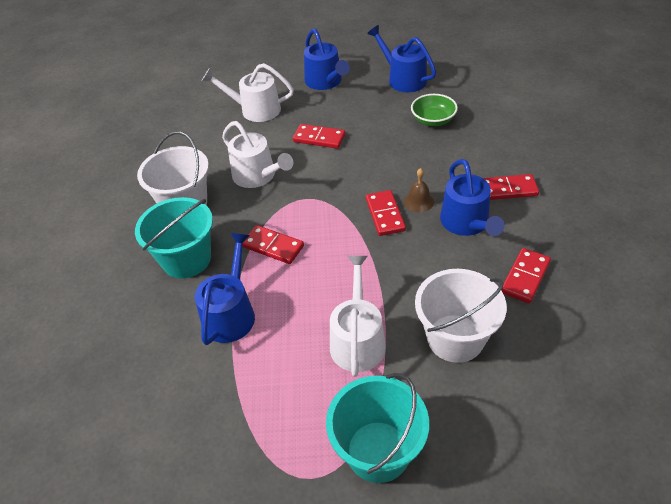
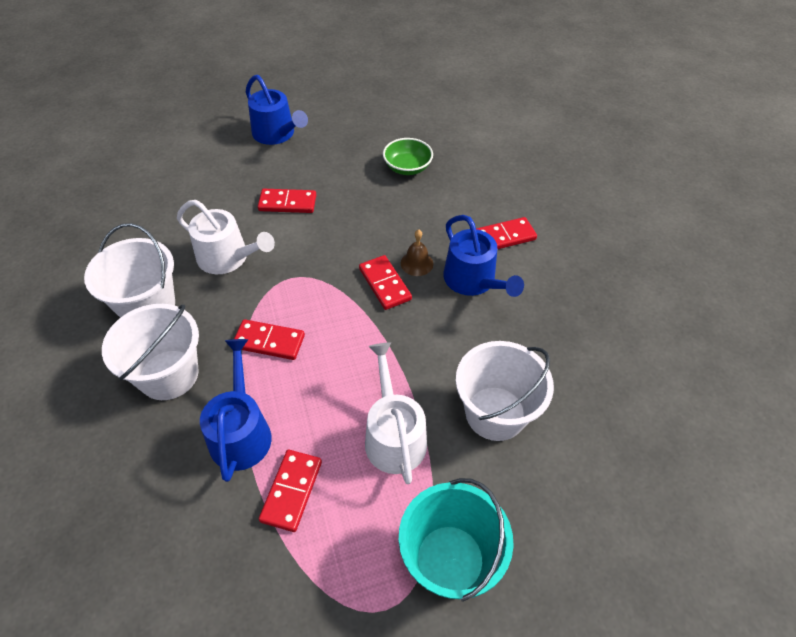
camera: 20 degrees left, 5 degrees up
turquoise bucket [135,197,213,278] -> white bucket [102,304,199,400]
white watering can [202,63,294,122] -> none
blue watering can [367,25,436,92] -> none
red domino [501,248,551,304] -> red domino moved to [259,450,322,532]

